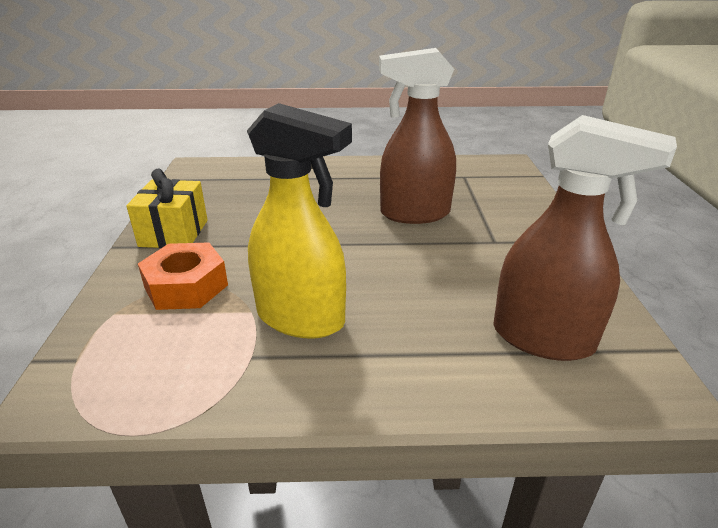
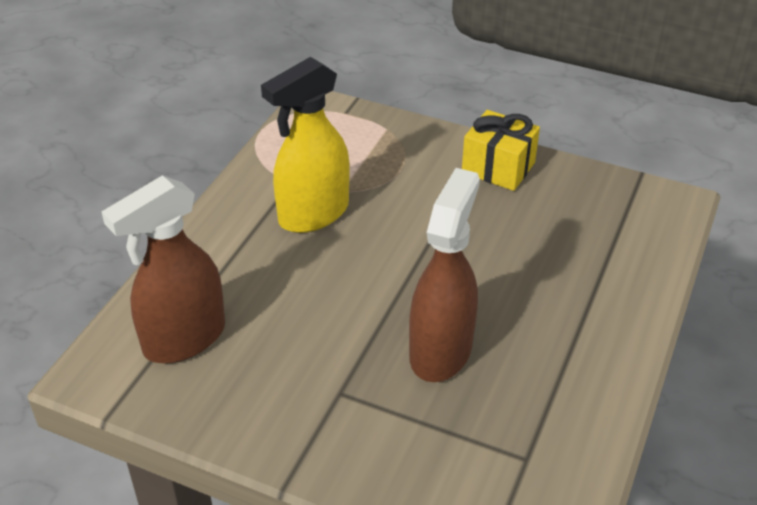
camera: 115 degrees right, 10 degrees up
orange nut [138,242,228,310] -> none

